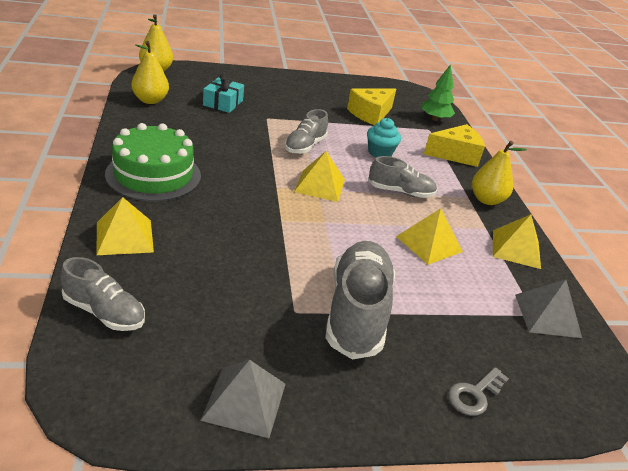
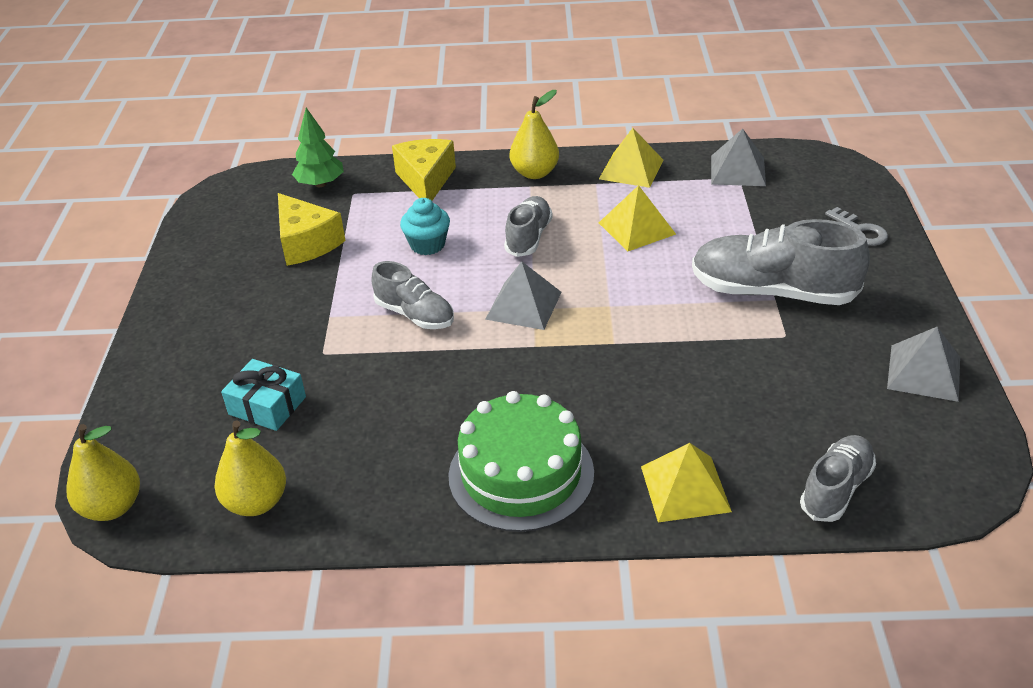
camera: 75 degrees left, 5 degrees up
yellow pyramid [294,151,345,202] -> grey pyramid [485,261,562,330]

